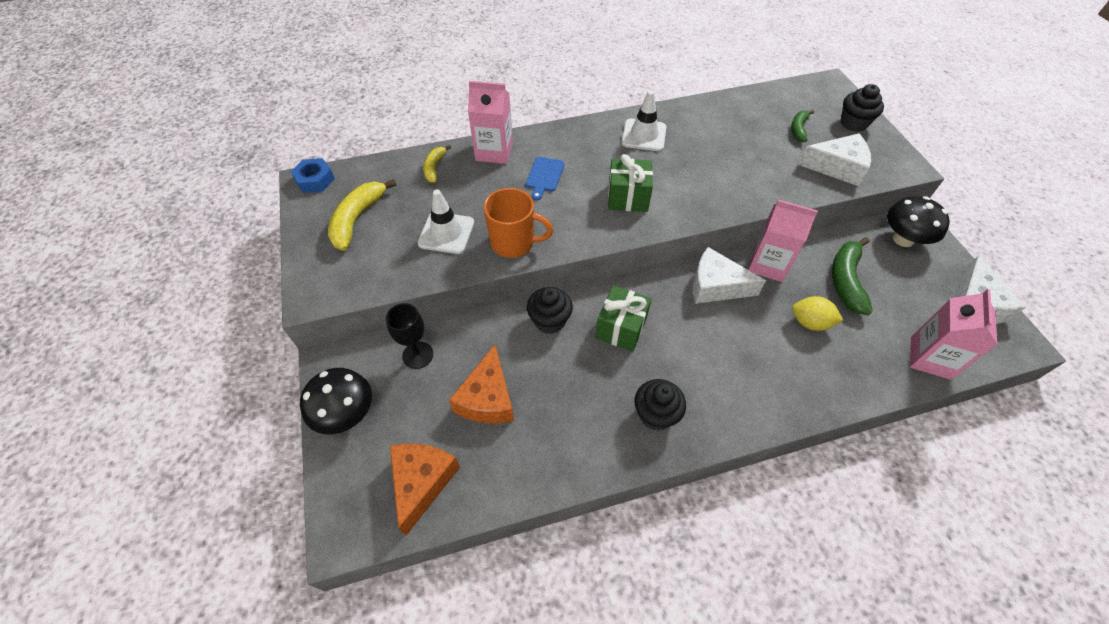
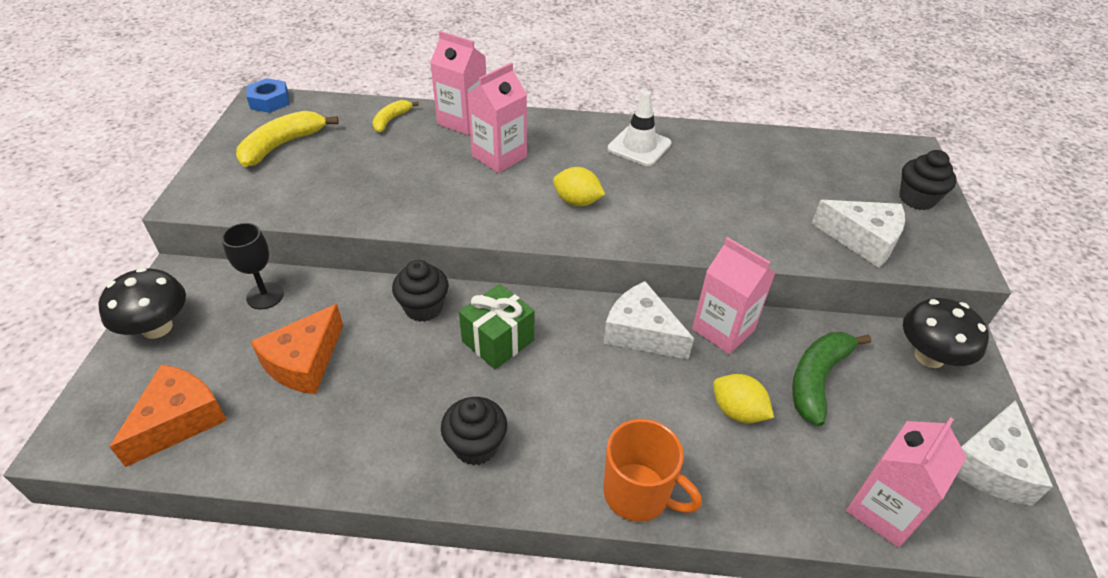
camera: 20 degrees right, 10 degrees down
white traffic cone [417,189,474,254] -> none
orange mug [483,188,553,258] -> orange mug moved to [603,419,702,522]
blue cutting board [526,157,564,200] -> pink carton [467,63,527,173]
green gift [608,154,653,212] -> yellow lemon [553,167,605,206]
green banana [791,110,814,142] -> none

